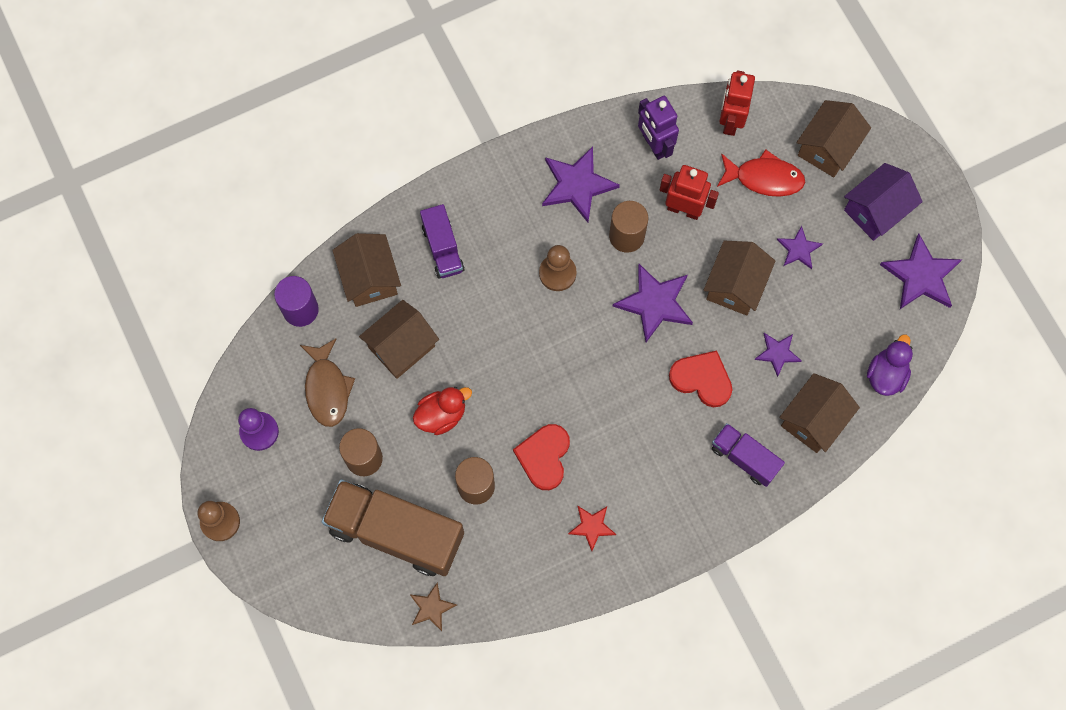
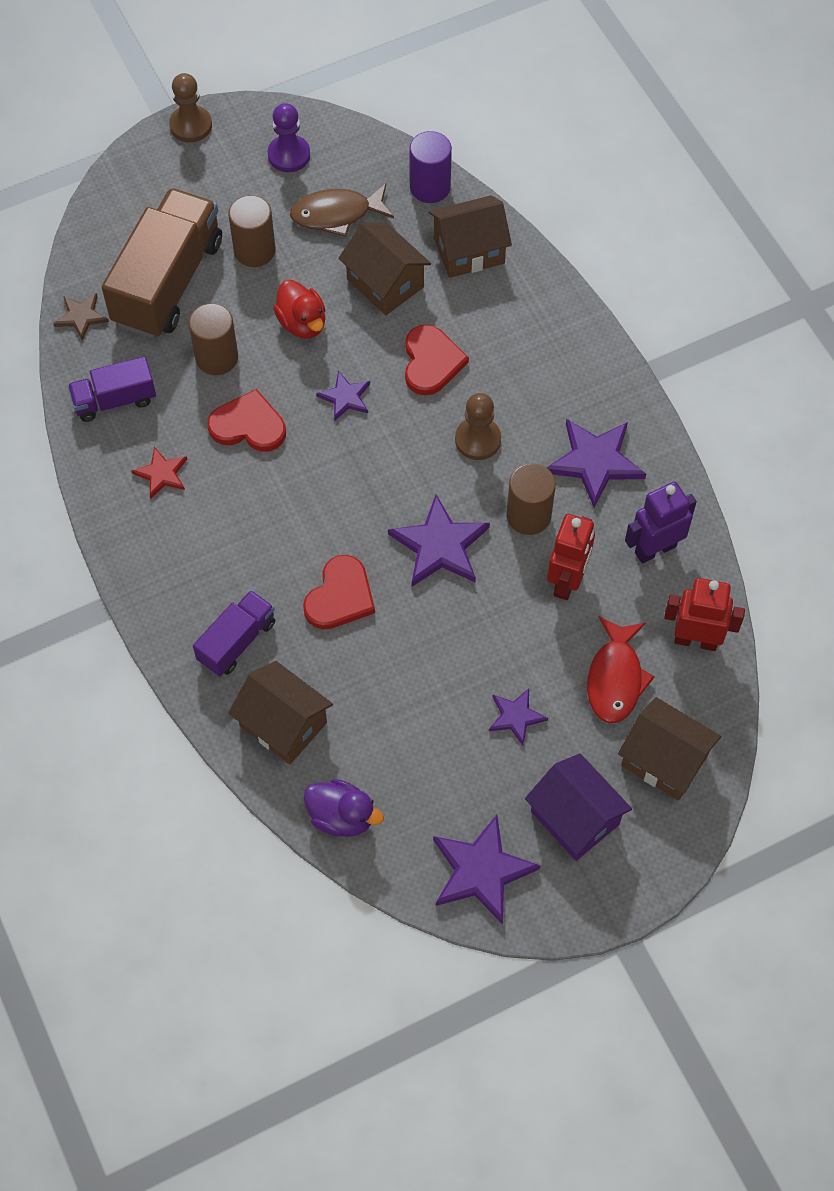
camera: 90 degrees right, 10 degrees down
purple truck [420,204,465,279] -> purple truck moved to [68,356,156,422]
brown house [704,241,775,316] -> none
purple star [754,333,802,377] -> purple star moved to [316,371,370,420]
none -> red heart [405,325,469,395]

